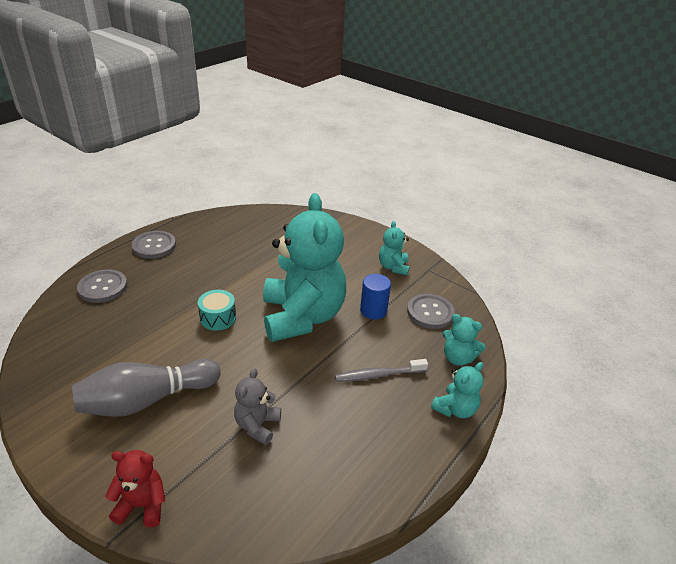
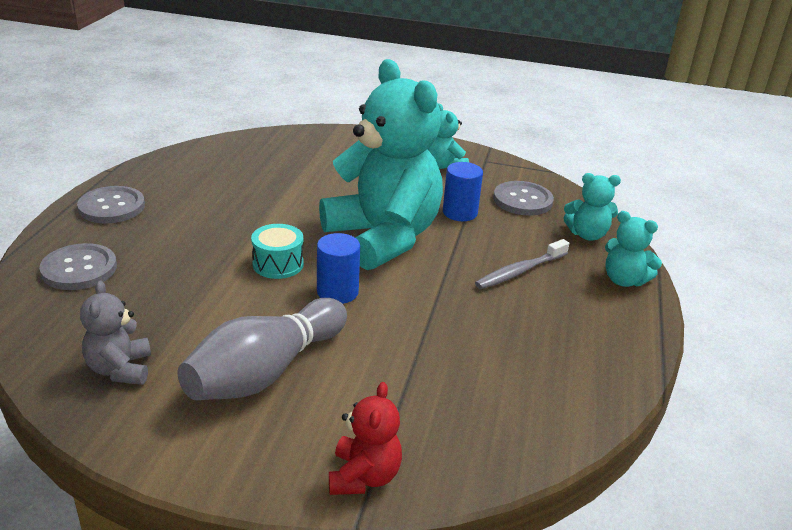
camera: 25 degrees left, 5 degrees down
red teddy bear [105,450,165,528] -> red teddy bear turned 120 degrees clockwise [329,382,402,495]
grey teddy bear [234,368,281,445] -> grey teddy bear moved to [80,281,151,385]
turquoise teddy bear [431,362,483,418] -> turquoise teddy bear turned 105 degrees clockwise [605,211,662,287]
none -> blue cylinder [317,233,360,304]

